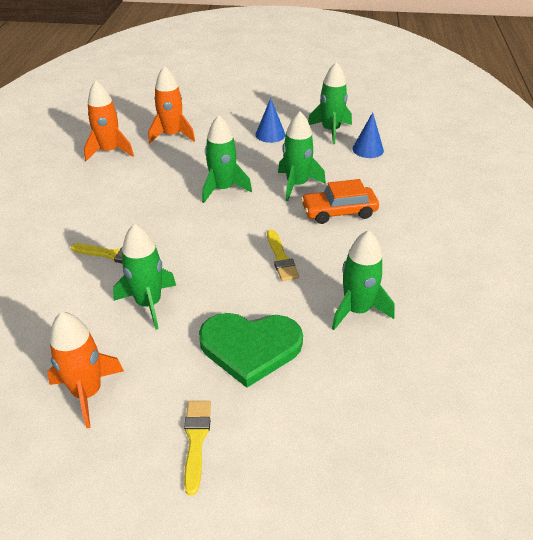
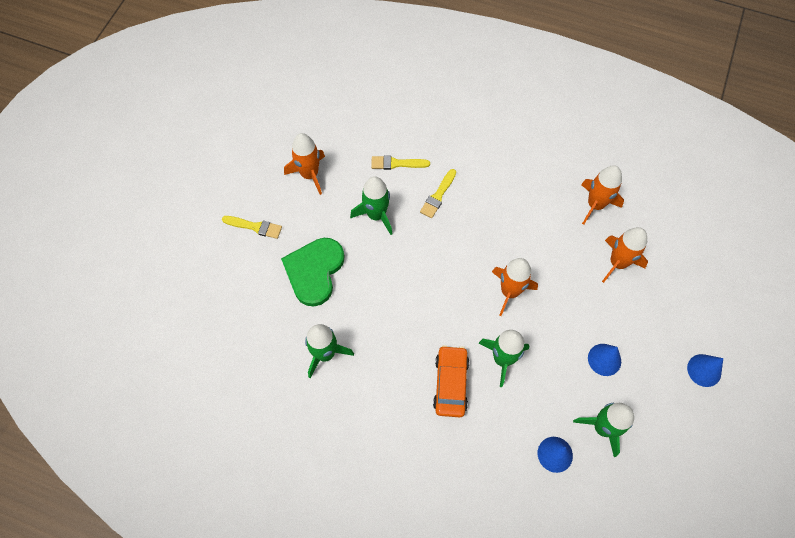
camera: 105 degrees right, 25 degrees up
green rocket [202,115,252,203] -> orange rocket [492,258,538,316]
yellow brush [267,230,299,281] -> yellow brush moved to [371,156,430,170]
none -> blue cone [687,354,723,387]

